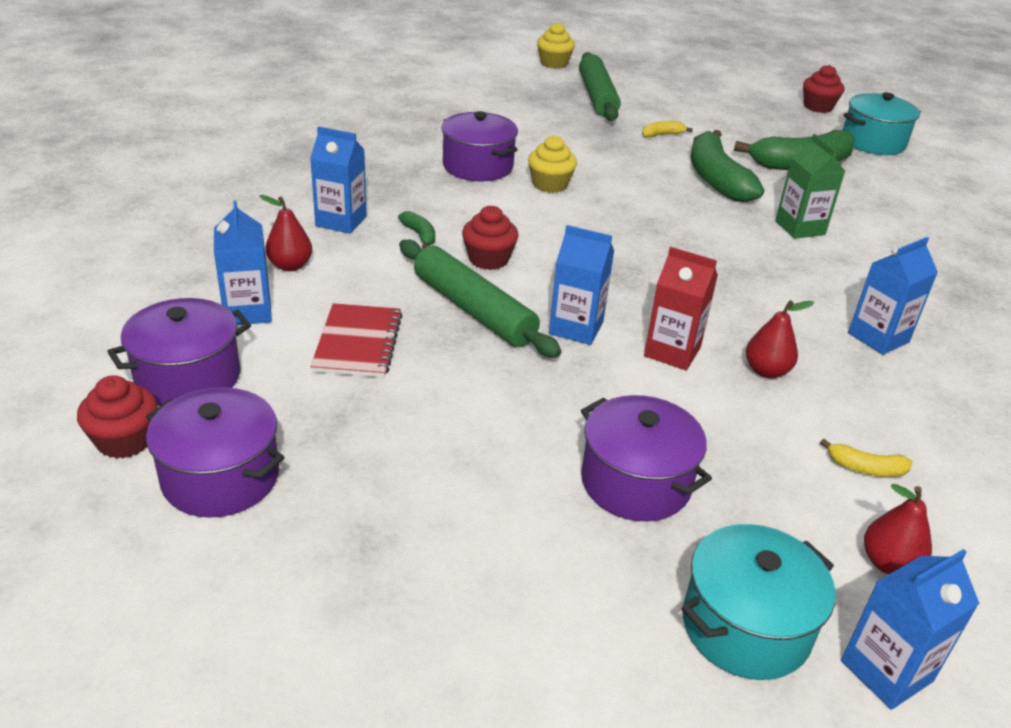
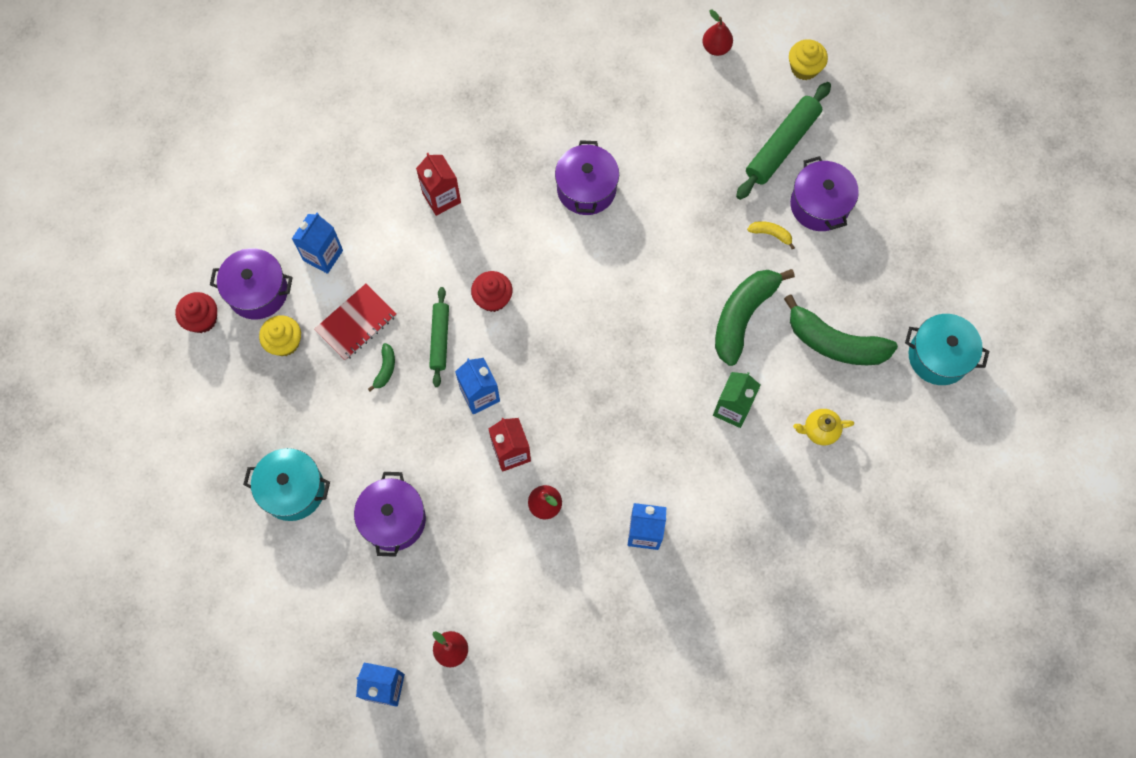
camera: 45 degrees right, 35 degrees up
purple pot [146,387,284,518] -> purple pot moved to [790,156,859,231]
red pear [260,195,312,271] -> red pear moved to [702,10,733,56]
blue carton [310,126,367,234] -> red carton [416,153,461,216]
green banana [398,211,435,249] -> green banana moved to [368,343,395,391]
green rolling pin [399,240,562,358] -> green rolling pin [429,287,449,387], size x0.63
yellow cupcake [528,135,577,193] -> yellow cupcake moved to [259,315,301,356]
turquoise pot [682,524,836,680] -> turquoise pot moved to [243,448,330,521]
red cupcake [803,65,844,113] -> none
yellow banana [820,439,912,477] -> none
none -> yellow teapot [793,409,854,445]

